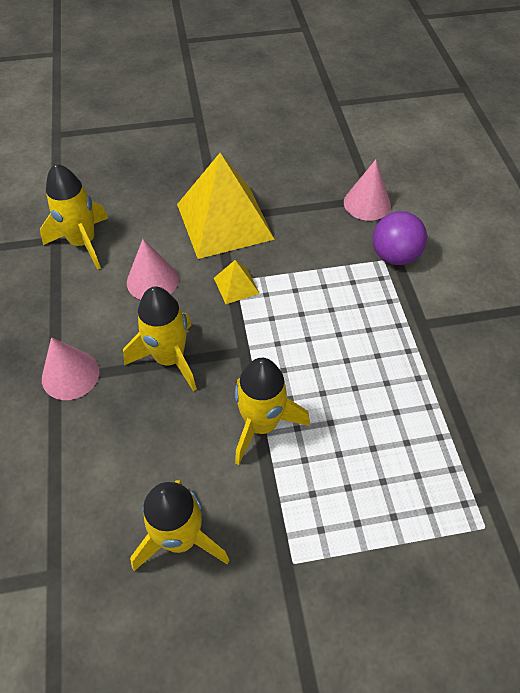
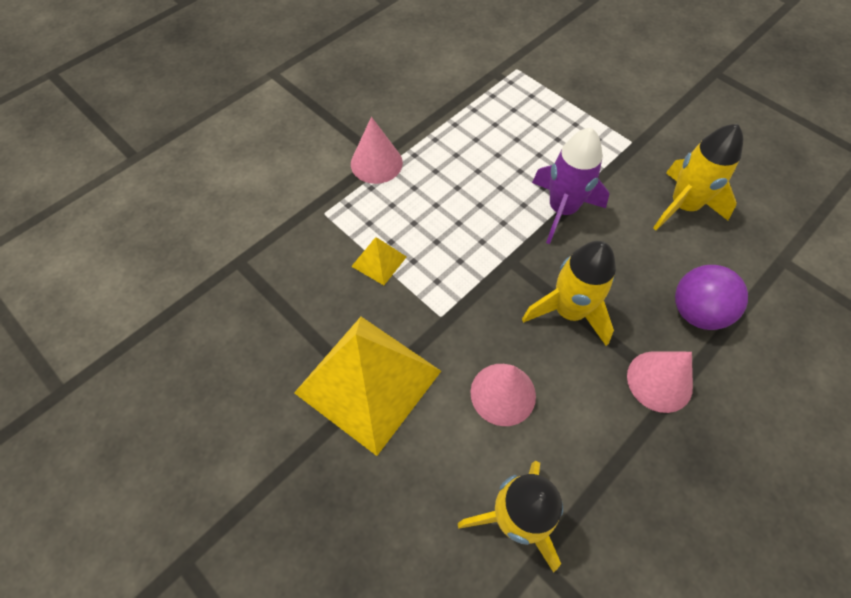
camera: 125 degrees left, 5 degrees up
yellow pyramid [214,260,260,304] -> yellow pyramid moved to [351,237,407,285]
yellow rocket [235,358,310,465] -> purple rocket [532,128,609,244]
pink cone [344,160,391,221] -> pink cone moved to [351,117,403,184]
purple ball [373,211,427,265] -> purple ball moved to [675,265,748,330]

